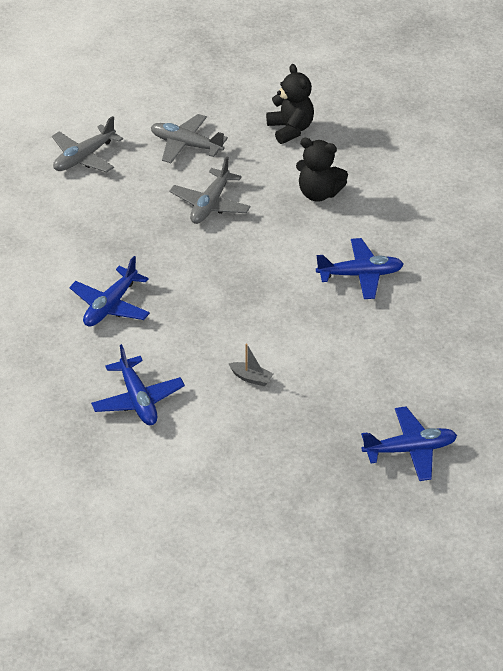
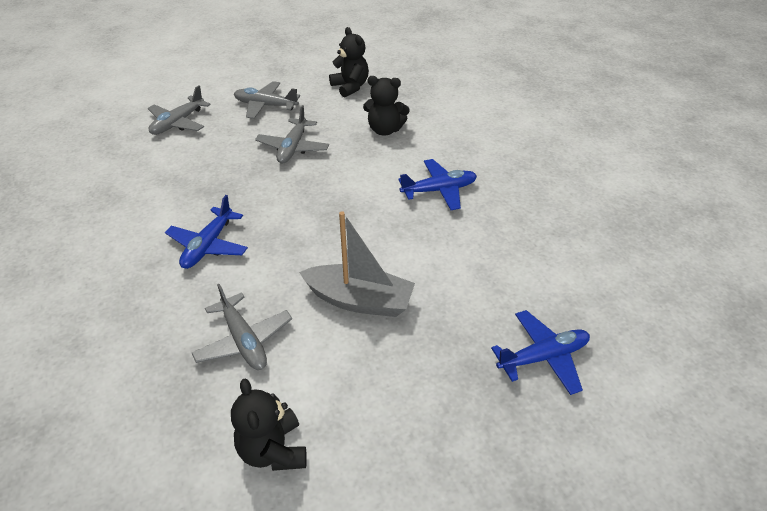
camera: 10 degrees left, 0 degrees up
blue plane [91,344,185,425] -> grey plane [192,284,292,370]
grey boat [229,344,273,386] -> grey boat [299,211,415,317], size x2.38
none -> black teddy bear [231,378,307,471]

